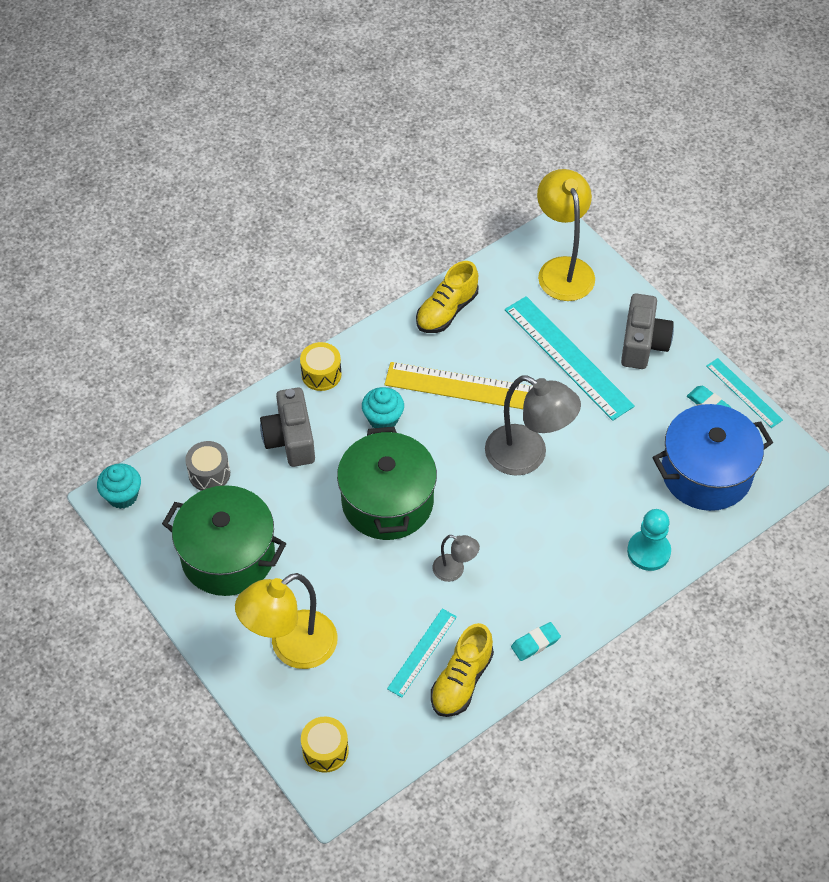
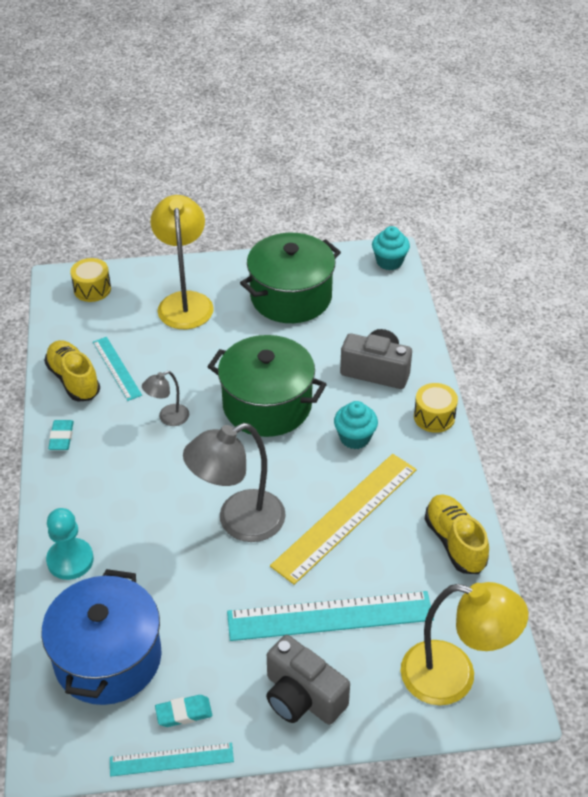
camera: 120 degrees right, 10 degrees down
grey drum [185,441,230,491] -> none

